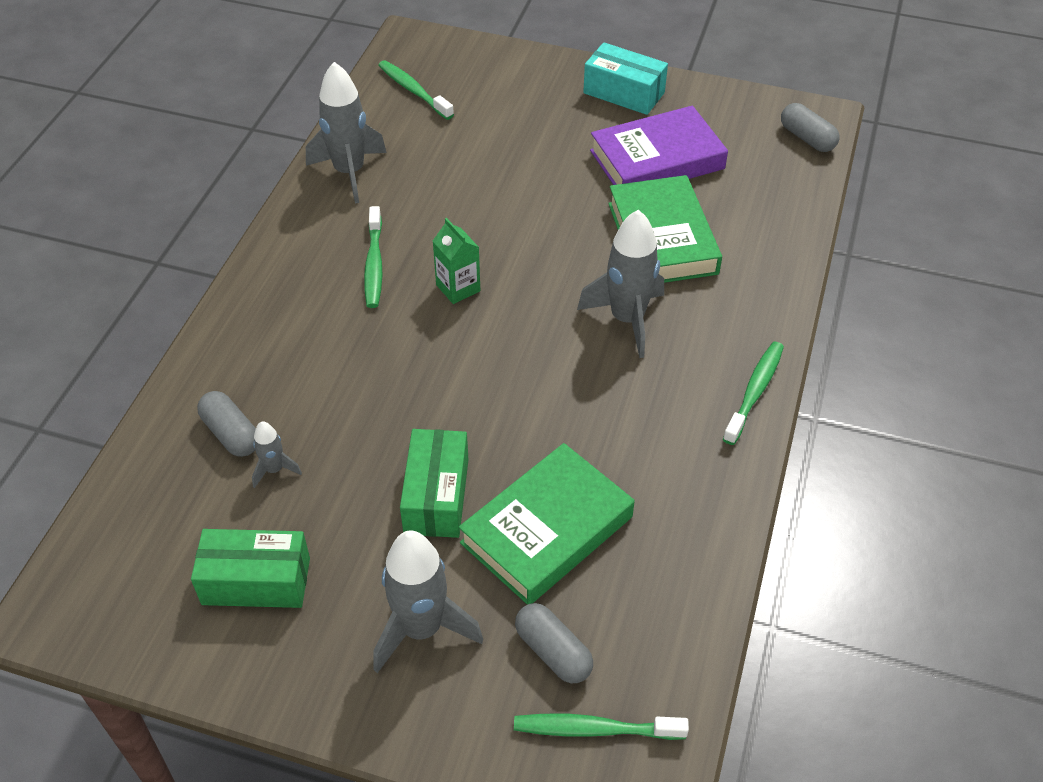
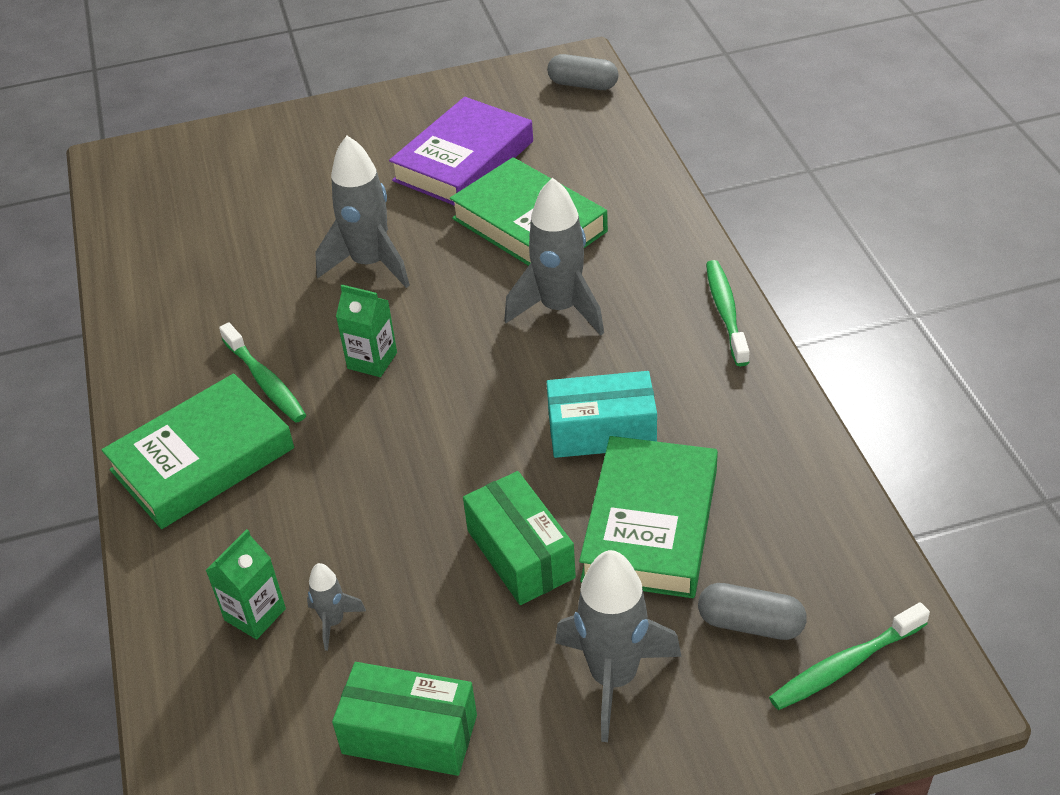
camera: 30 degrees left, 5 degrees down
green box [191,529,310,608] -> green box turned 45 degrees clockwise [332,662,477,776]
grey capsule [197,391,256,457] -> green carton [206,529,286,639]
grey rocket [306,62,387,204] -> grey rocket moved to [315,136,410,288]
green toothbrush [378,60,454,120] -> none
turquoise box [583,42,668,115] -> turquoise box moved to [547,371,657,458]
none -> green book [101,373,294,529]

